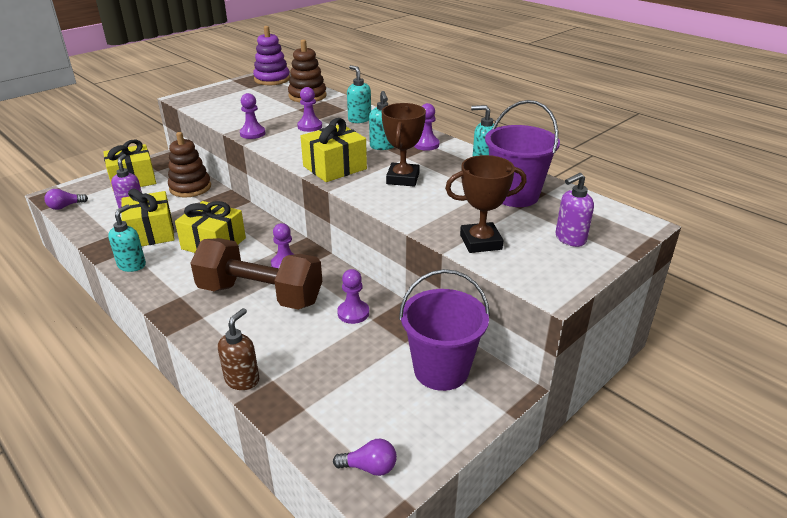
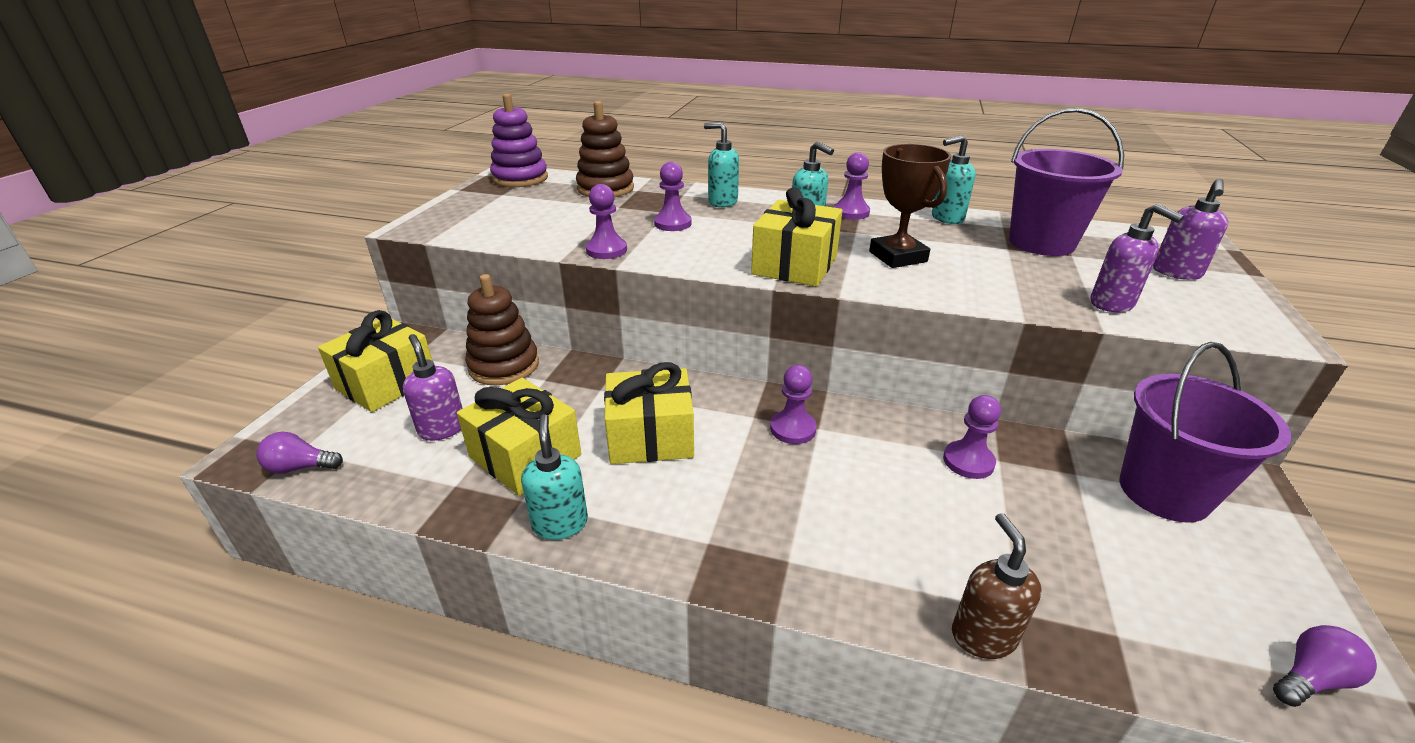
camera: 30 degrees left, 0 degrees up
purple light bulb [44,189,88,210] -> purple light bulb turned 60 degrees clockwise [256,432,343,474]
brown dumbbell [190,238,322,310] -> none
brown trophy [445,155,527,253] -> purple soap dispenser [1091,204,1184,312]

